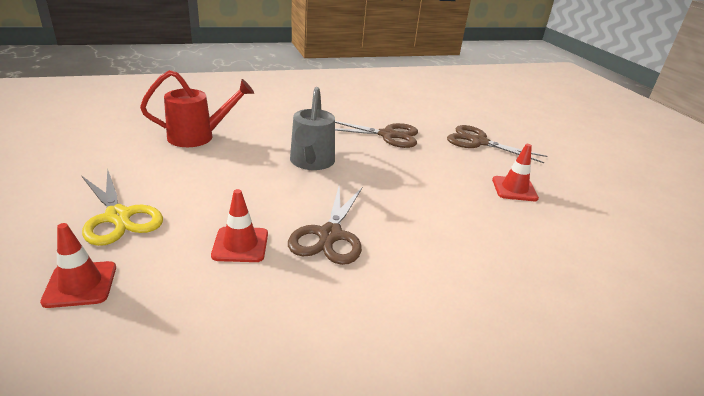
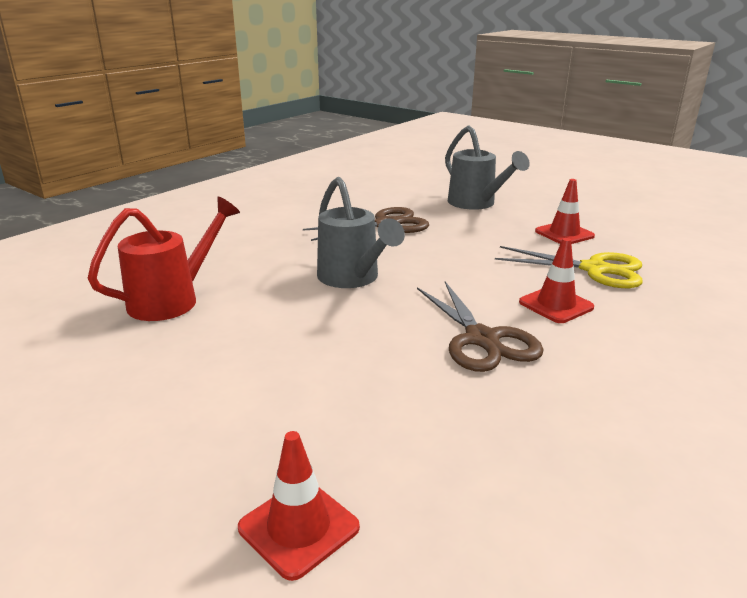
camera: 30 degrees left, 5 degrees down
yellow scissors [81,168,163,246] -> yellow scissors moved to [495,246,643,288]
red traffic cone [211,189,268,262] -> red traffic cone moved to [519,238,594,323]
brown scissors [447,125,547,163] -> grey watering can [445,125,530,210]

